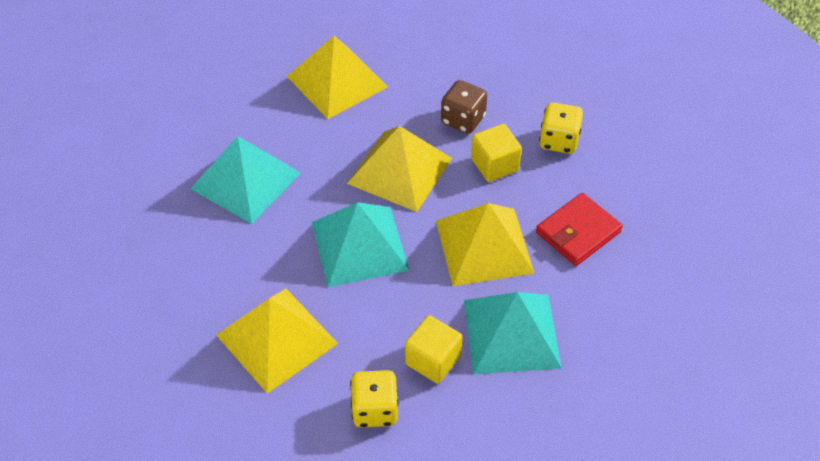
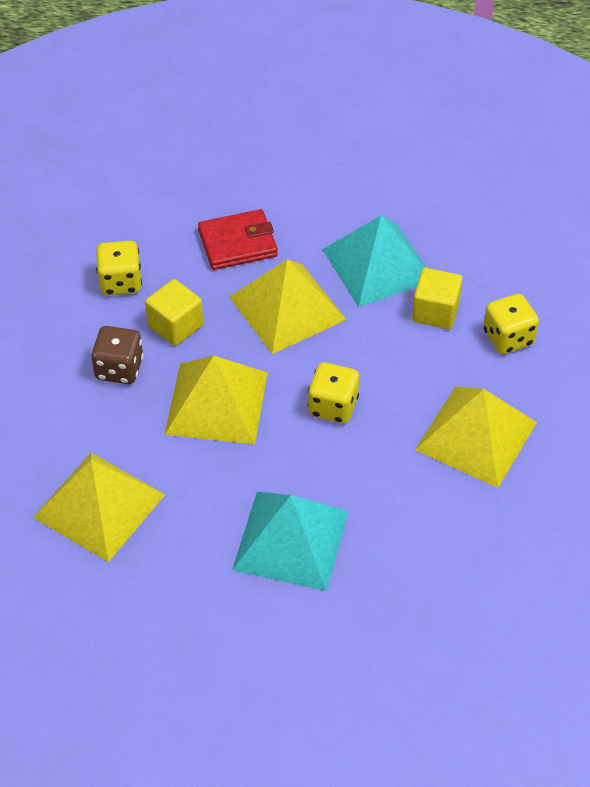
camera: 110 degrees left, 0 degrees up
turquoise pyramid [312,202,410,287] -> yellow dice [308,362,359,423]
red wallet [536,193,623,266] -> red wallet turned 45 degrees counterclockwise [198,209,278,270]

